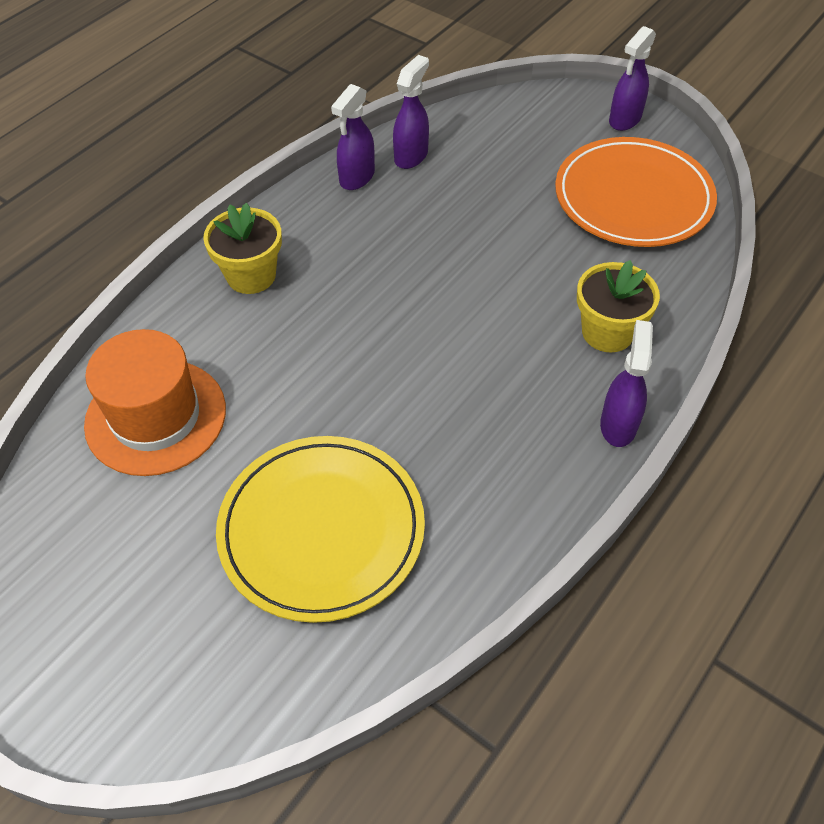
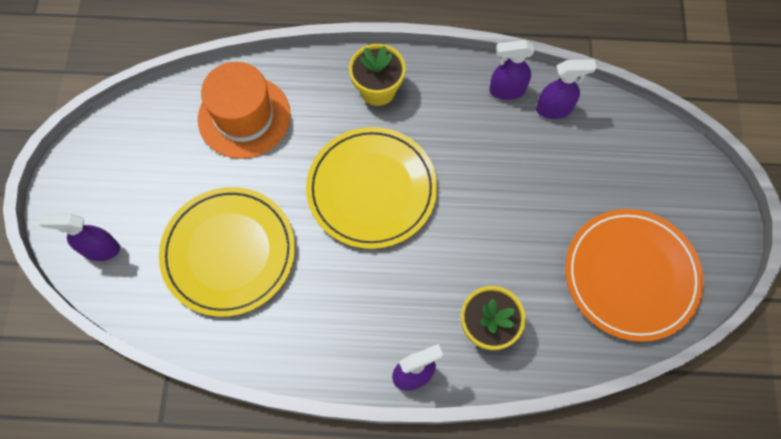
camera: 55 degrees right, 15 degrees up
purple spray bottle [609,26,656,131] -> purple spray bottle moved to [39,214,120,261]
none -> yellow plate [306,127,437,249]

